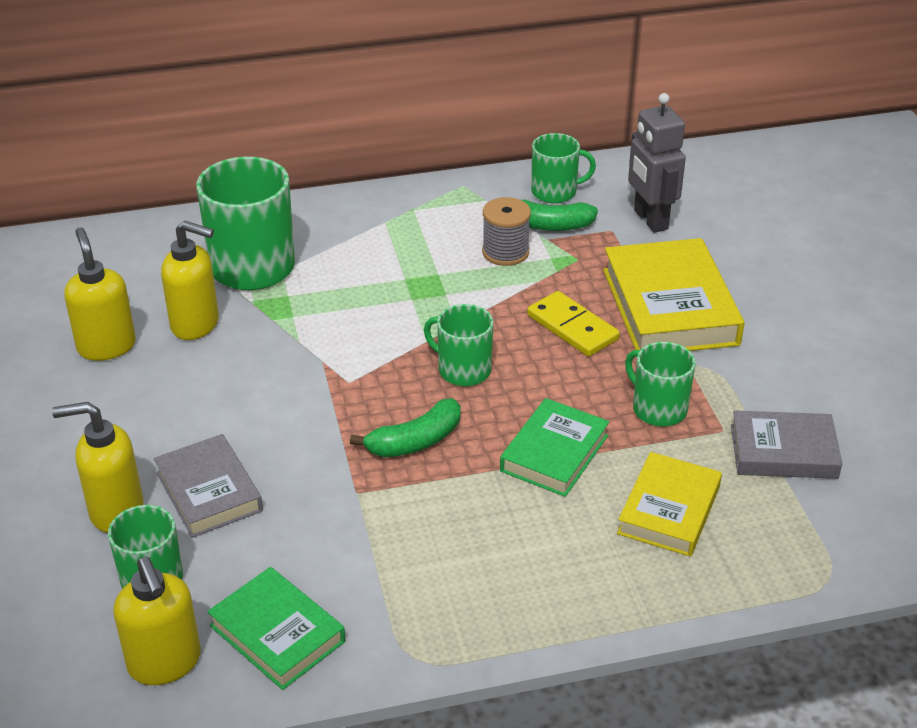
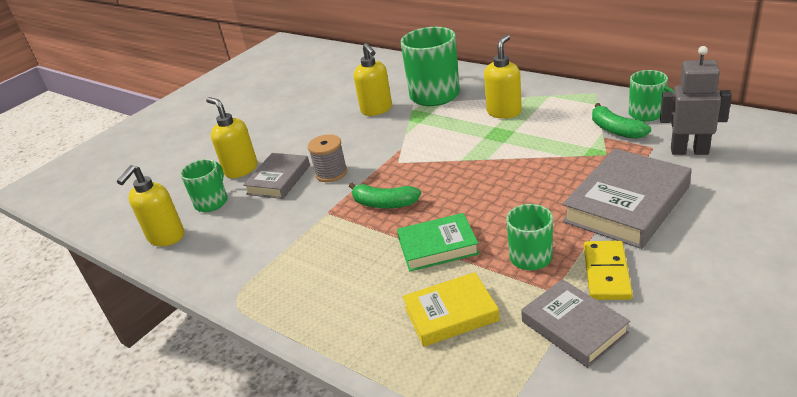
camera: 55 degrees right, 5 degrees down
yellow soap dispenser [64,227,136,361] -> yellow soap dispenser moved to [484,35,522,119]
green book [207,567,345,690] -> none
green mug [424,304,493,386] -> none
grey spool [482,197,531,266] -> grey spool moved to [308,134,347,182]
yellow domino [527,291,620,357] -> yellow domino moved to [584,241,633,300]
yellow book [603,238,745,351] -> grey book [563,149,692,249]
grey robot [628,93,686,233] -> grey robot turned 75 degrees clockwise [660,46,732,155]

